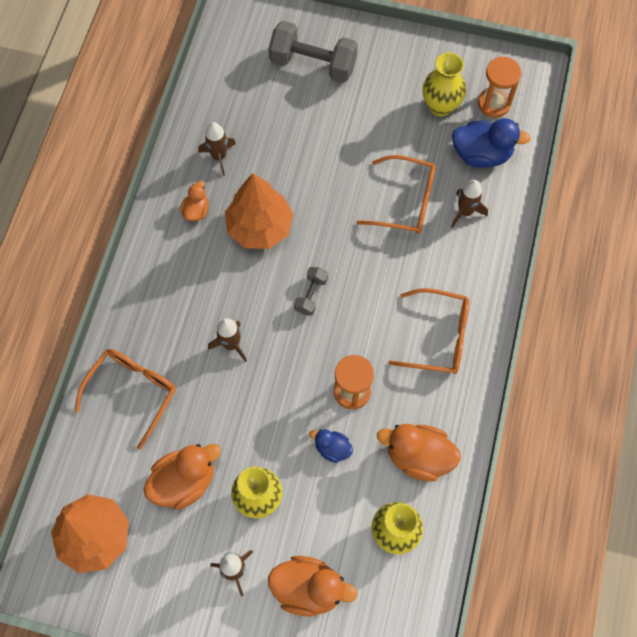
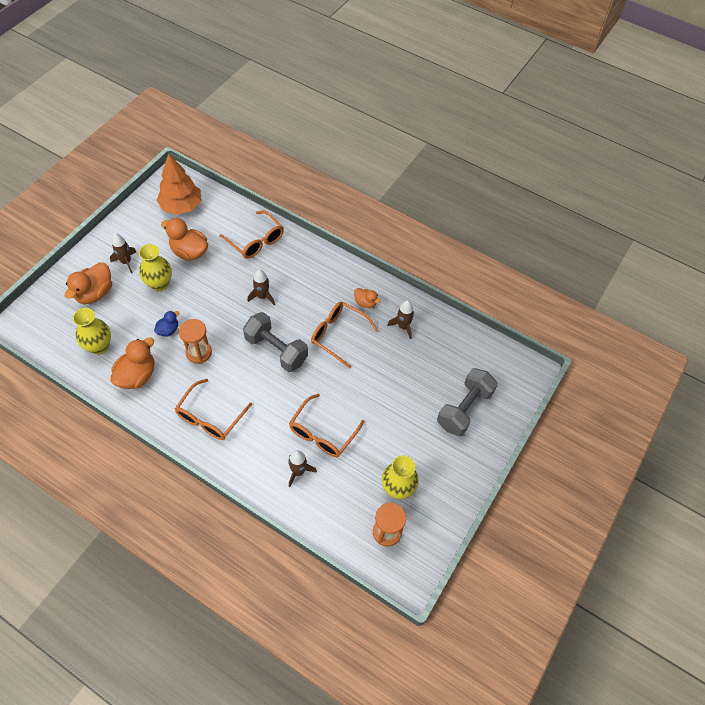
camera: 105 degrees right, 10 degrees down
orange duck [144,444,221,510] -> orange duck turned 135 degrees clockwise [161,218,208,261]
orange tree [225,173,294,249] -> orange glasses [311,302,378,369]
grey dumbbell [294,267,328,316] -> grey dumbbell [243,312,308,372], size x1.97
blue duck [452,118,531,168] -> none

